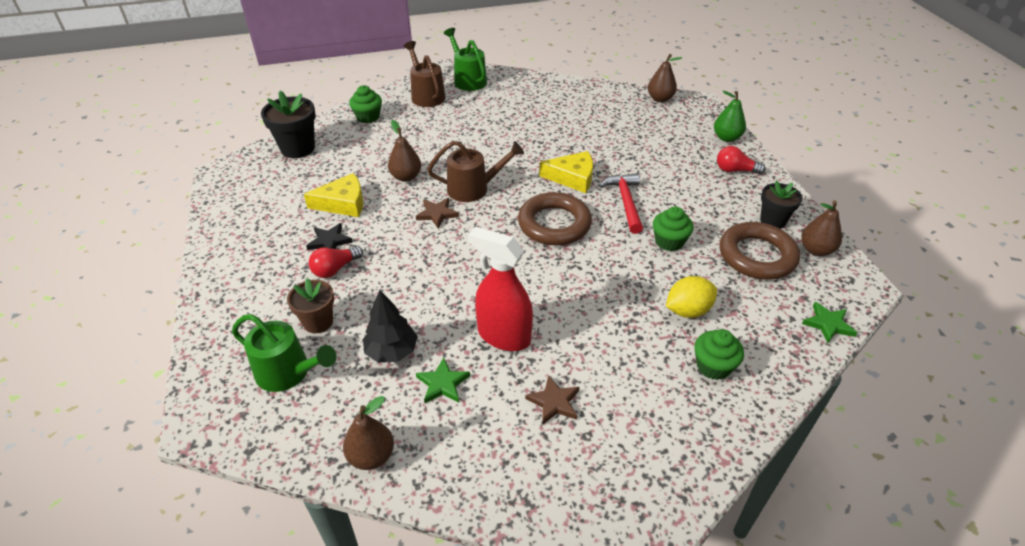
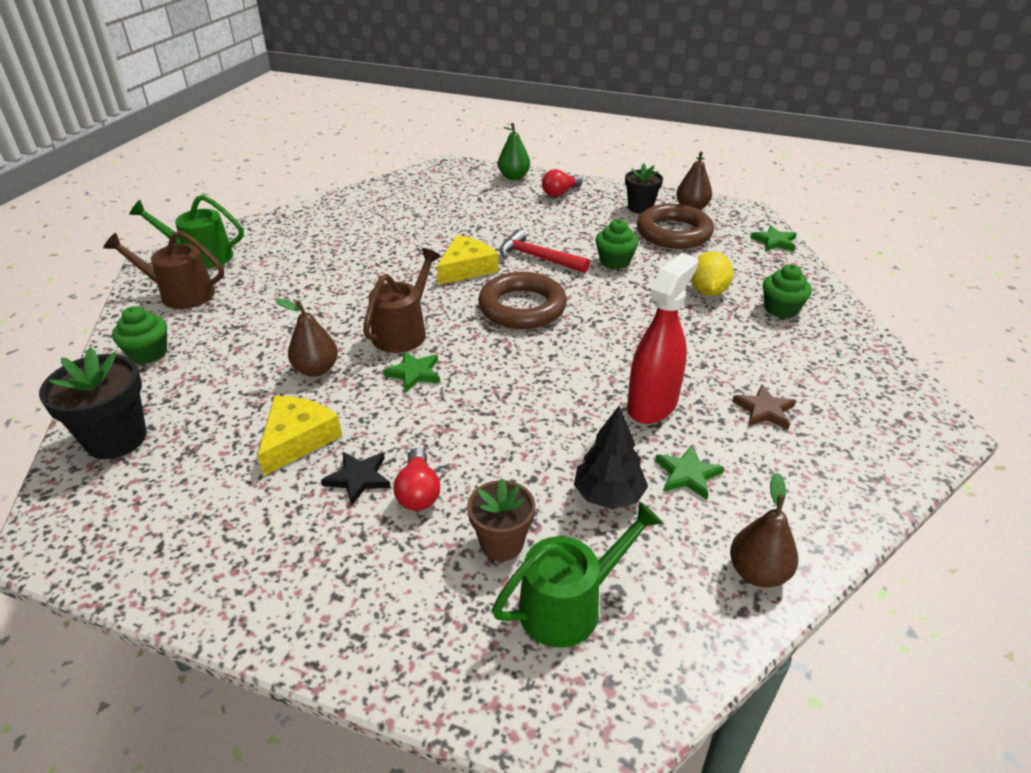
camera: 55 degrees left, 5 degrees down
brown star [416,198,459,228] -> green star [383,351,440,392]
red spray bottle [468,227,533,351] -> red spray bottle turned 150 degrees clockwise [627,253,698,424]
brown pear [648,54,682,102] -> none

